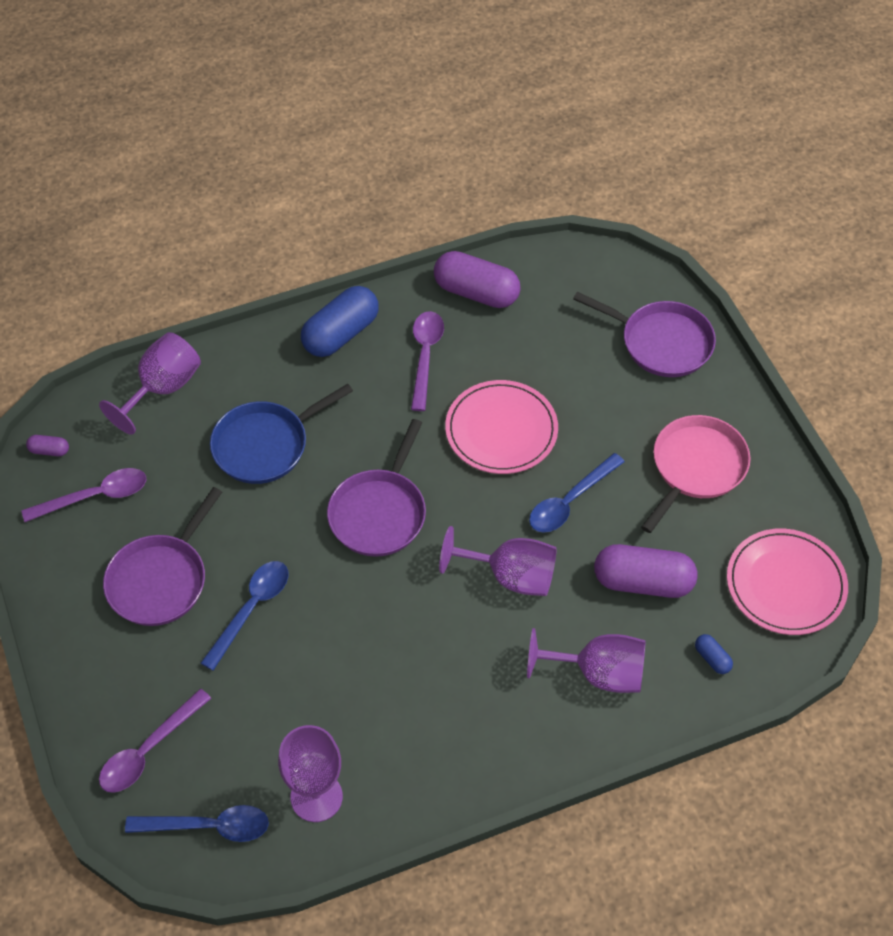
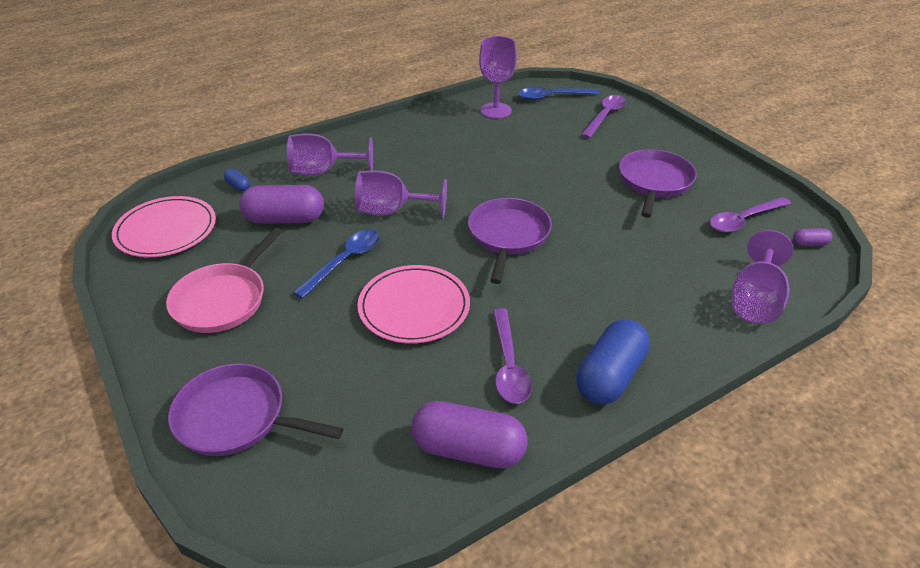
camera: 170 degrees right, 15 degrees down
blue spoon [201,561,289,671] -> none
blue pan [210,384,353,484] -> none

